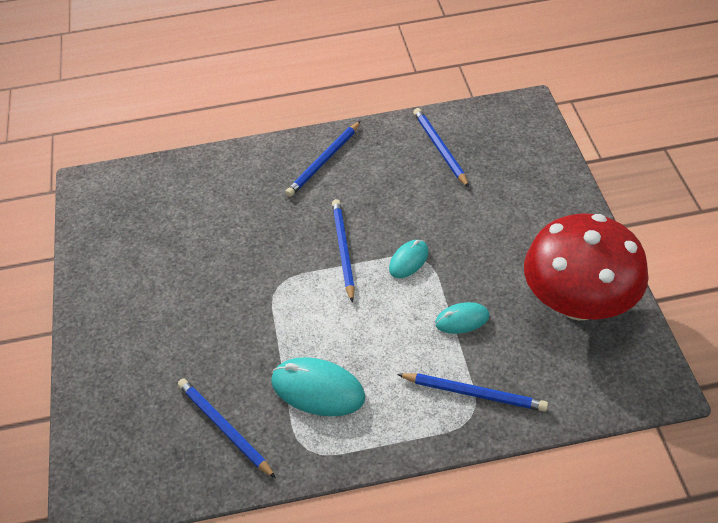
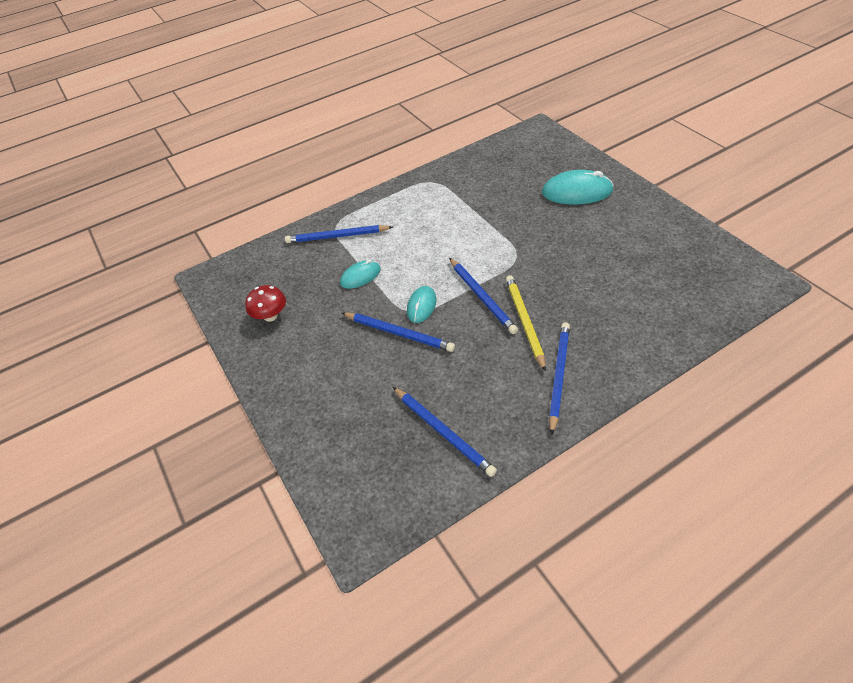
camera: 160 degrees right, 0 degrees up
blue pencil [178,378,276,479] -> blue pencil moved to [342,312,455,352]
turquoise mouse [271,357,365,417] -> turquoise mouse moved to [542,170,614,205]
red mushroom [524,213,649,321] -> red mushroom [245,285,286,322], size x0.40
none -> yellow pencil [506,275,546,372]

